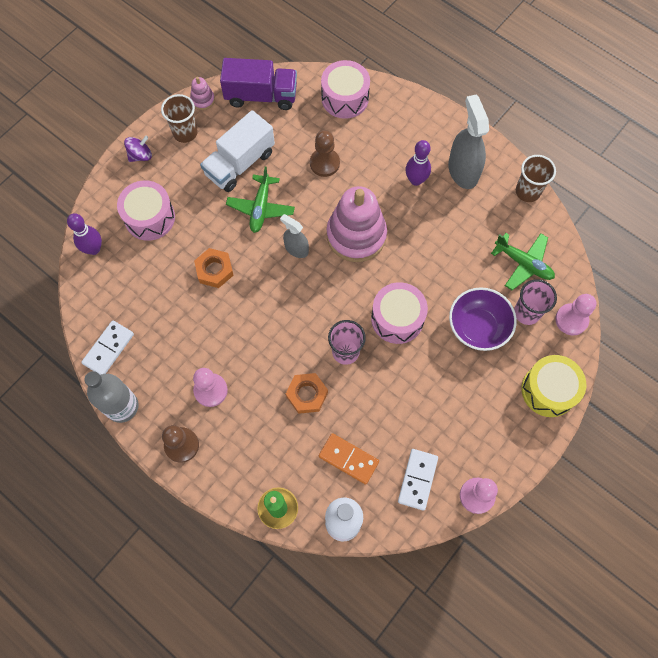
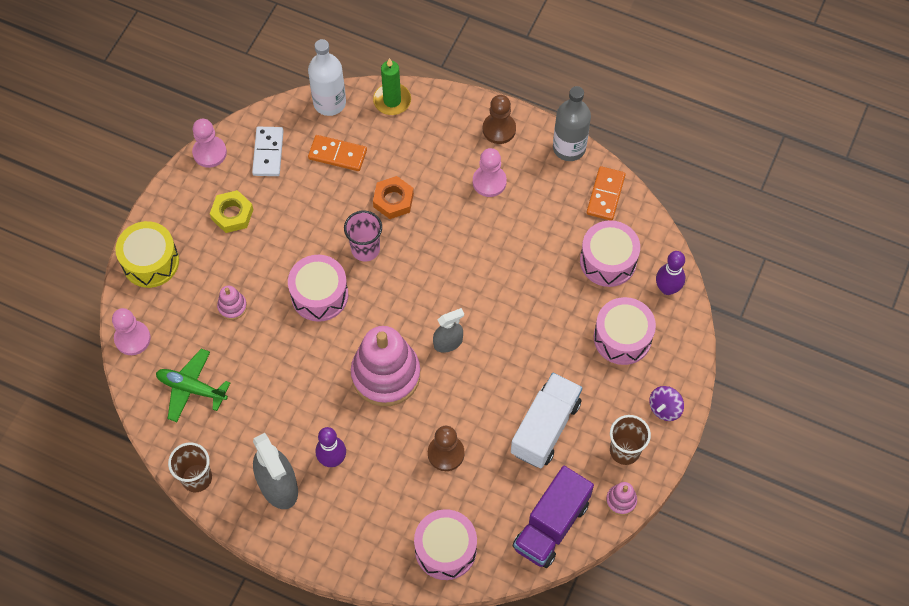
camera: 165 degrees right, 5 degrees down
white domino [81,320,134,375] -> orange domino [586,166,626,221]
orange nut [194,248,234,288] -> none
purple truck [220,58,297,110] -> purple truck turned 45 degrees counterclockwise [513,466,594,568]
green plane [226,166,295,233] -> none
grey spray bottle [280,214,309,258] -> grey spray bottle turned 45 degrees counterclockwise [433,308,464,353]
purple bowl [449,287,517,351] -> pink stacking toy [217,285,247,320]
pink cup [514,279,557,325] -> none
none -> yellow nut [210,190,254,233]
none -> pink drum [580,220,640,287]

